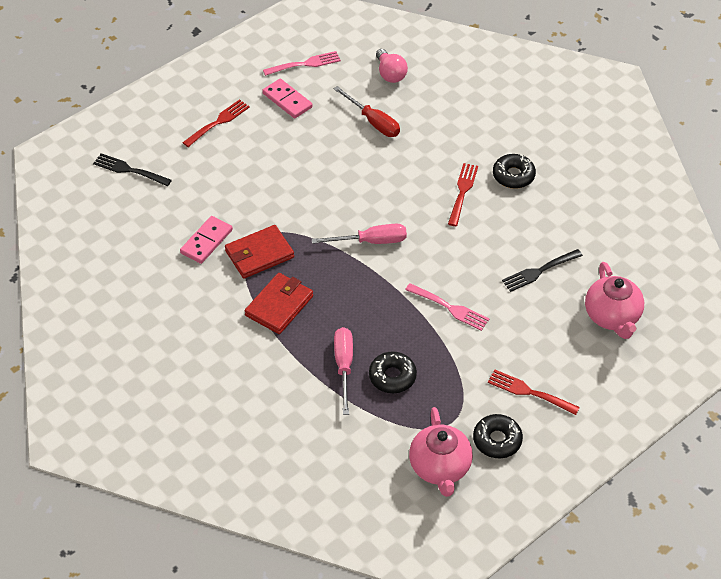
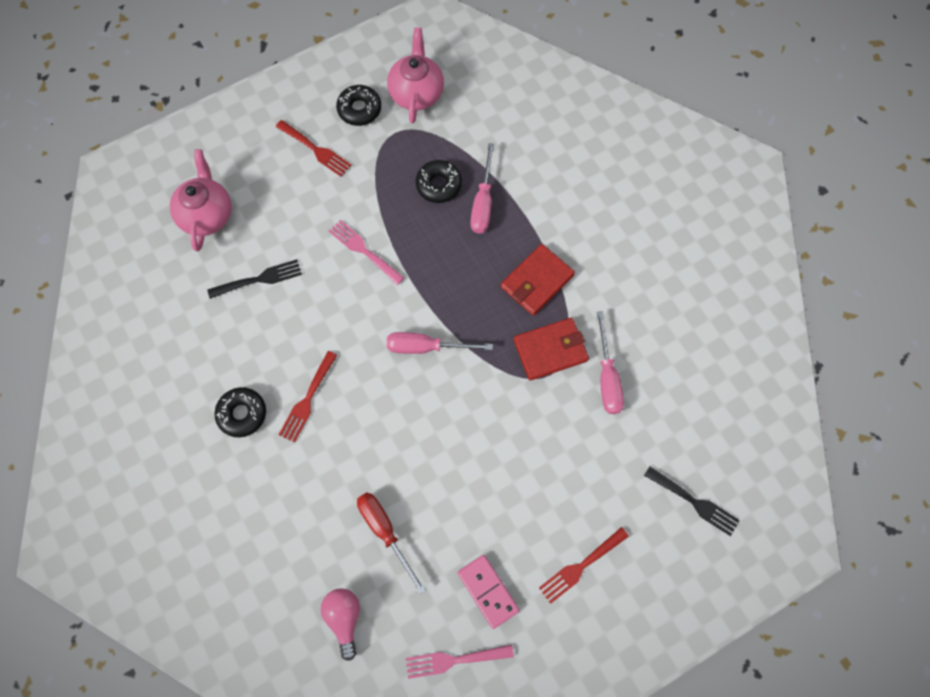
camera: 170 degrees left, 20 degrees up
pink domino [180,216,233,264] -> pink screwdriver [597,311,624,414]

